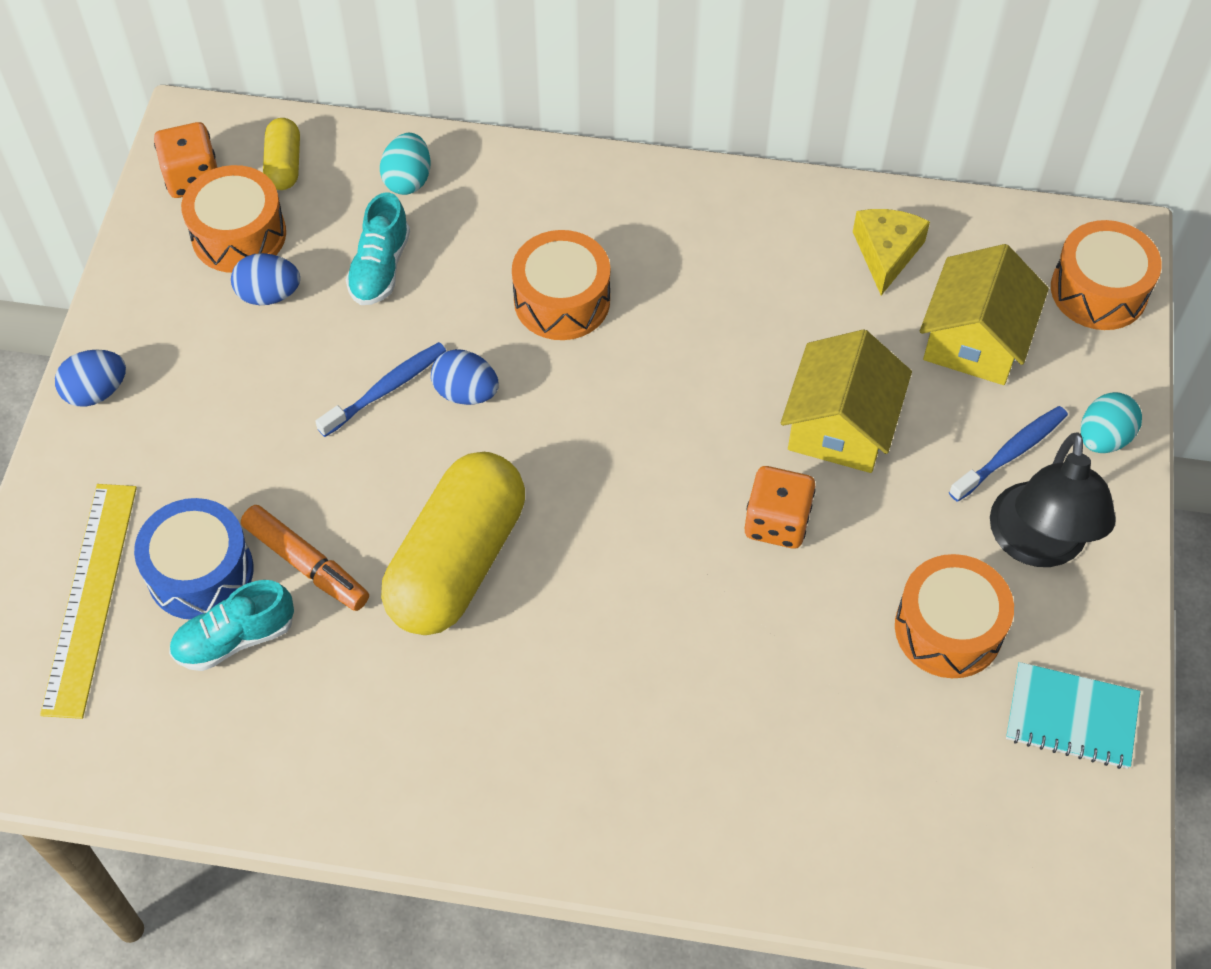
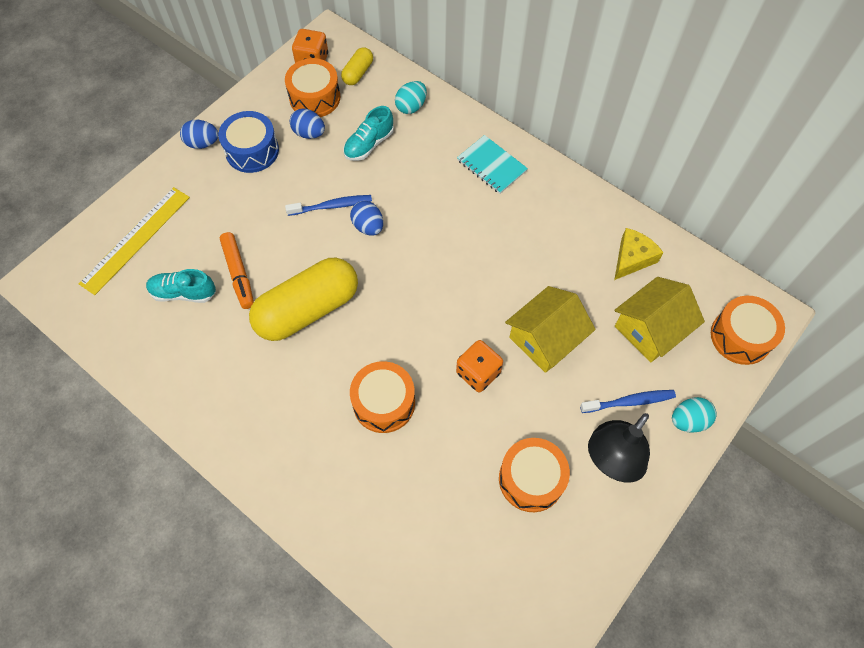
camera: 30 degrees right, 5 degrees up
blue drum [134,498,254,620] -> blue drum moved to [219,111,279,173]
orange drum [512,230,610,340] -> orange drum moved to [350,361,415,433]
turquoise notebook [1006,662,1140,769] -> turquoise notebook moved to [457,135,528,194]

